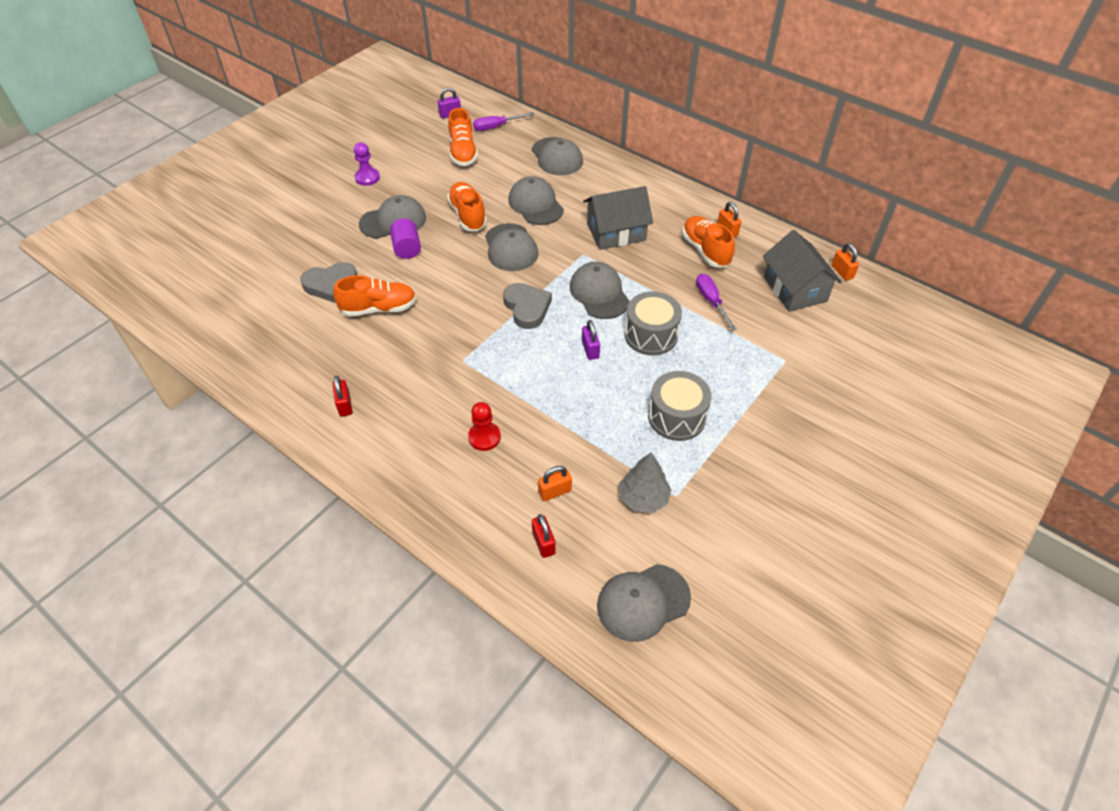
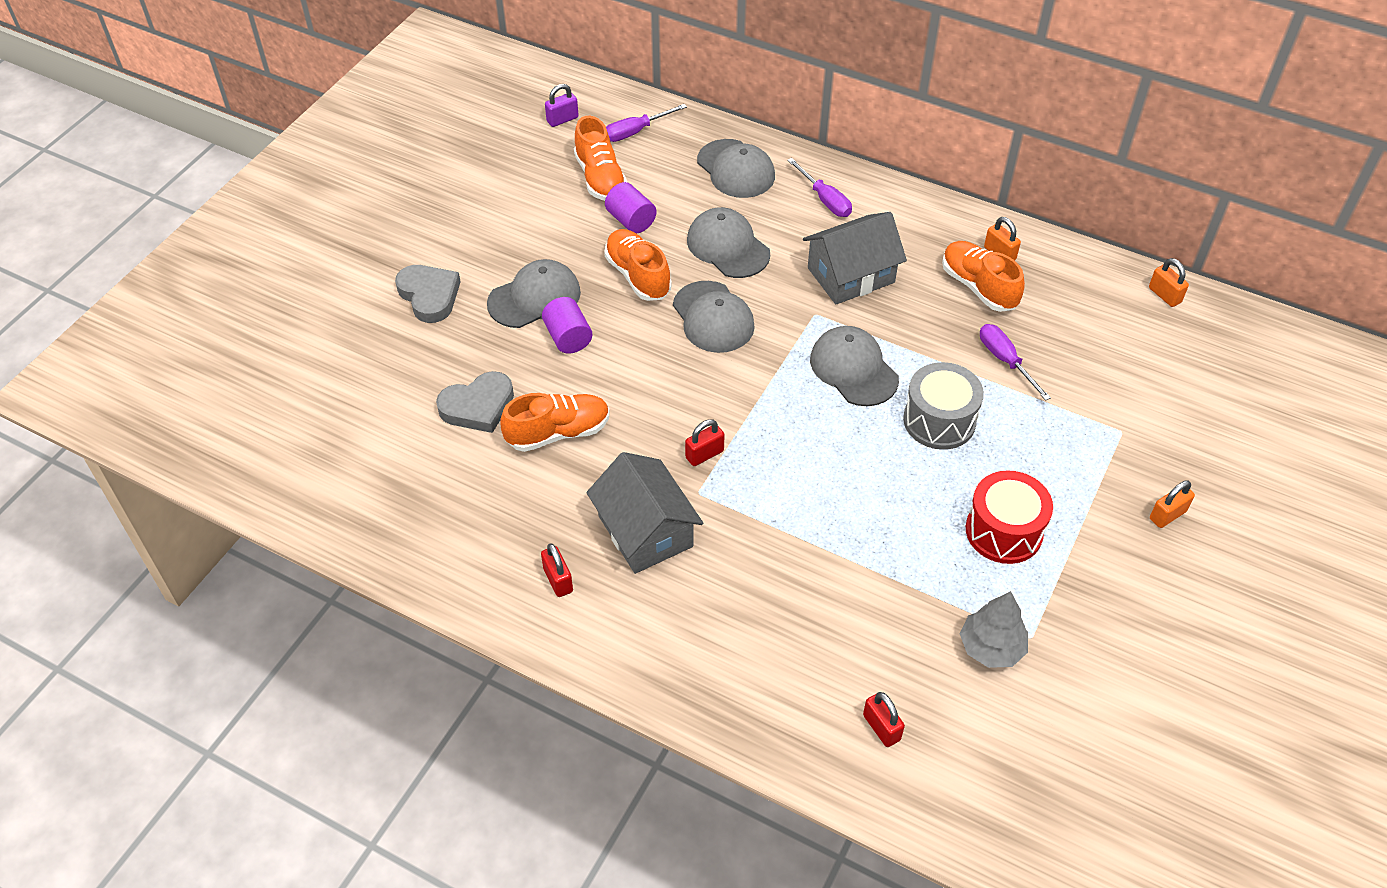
camera: 10 degrees left, 0 degrees up
purple pawn [354,142,380,186] -> none
red pawn [468,402,501,451] -> none
grey heart [503,283,552,329] -> grey heart moved to [395,265,461,323]
orange padlock [538,466,572,501] -> orange padlock moved to [1150,480,1195,528]
purple padlock [582,320,600,360] -> none
grey cap [597,564,691,642] -> none
grey drum [648,371,712,441] -> red drum [966,470,1053,564]
grey house [763,230,842,312] -> grey house moved to [586,452,703,574]
none -> purple cylinder [605,182,657,233]
none -> red padlock [685,419,725,466]
none -> purple screwdriver [787,158,852,217]

